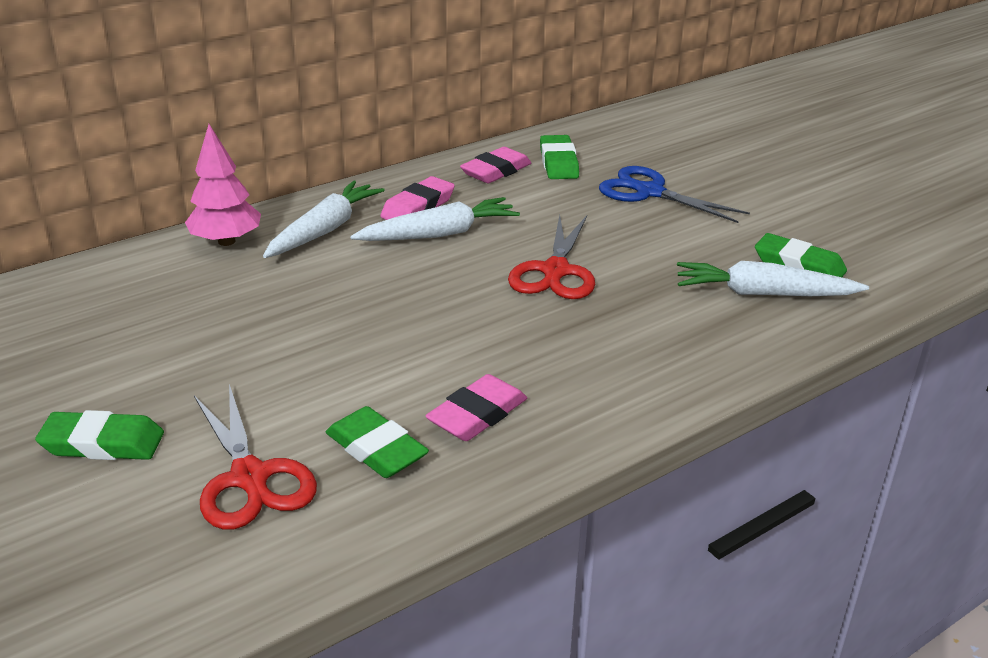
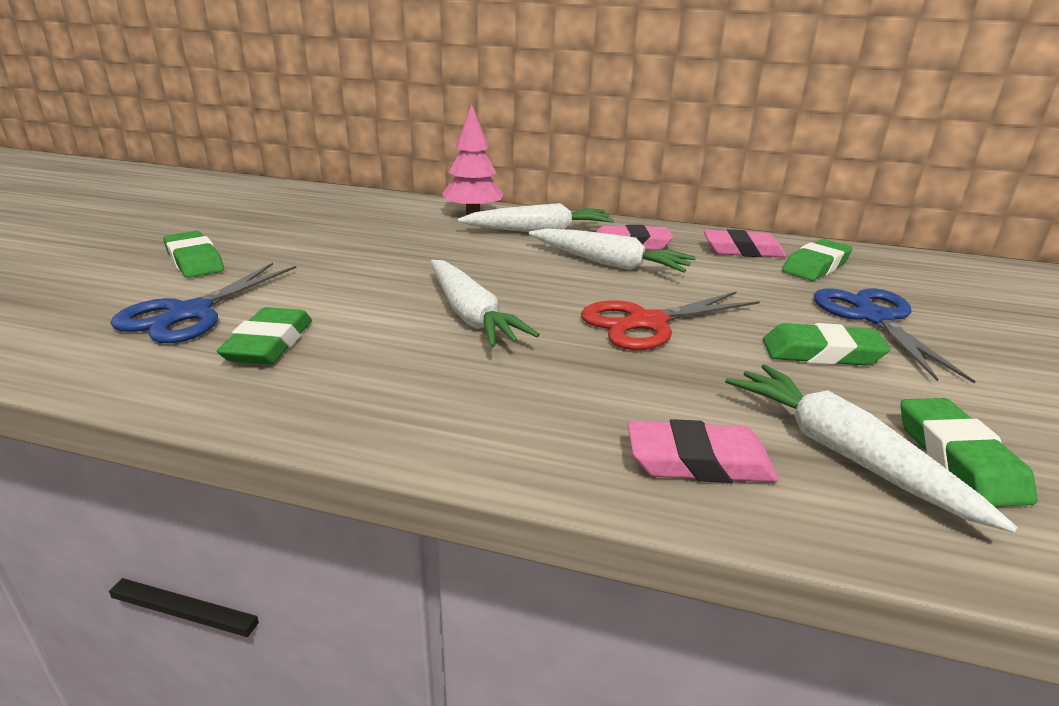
camera: 50 degrees right, 5 degrees down
red scissors [194,384,317,530] -> blue scissors [110,263,297,343]
pink eraser [425,374,527,441] -> pink eraser moved to [628,419,778,483]
none -> white carrot [431,260,540,347]
none -> green eraser [763,323,891,366]

